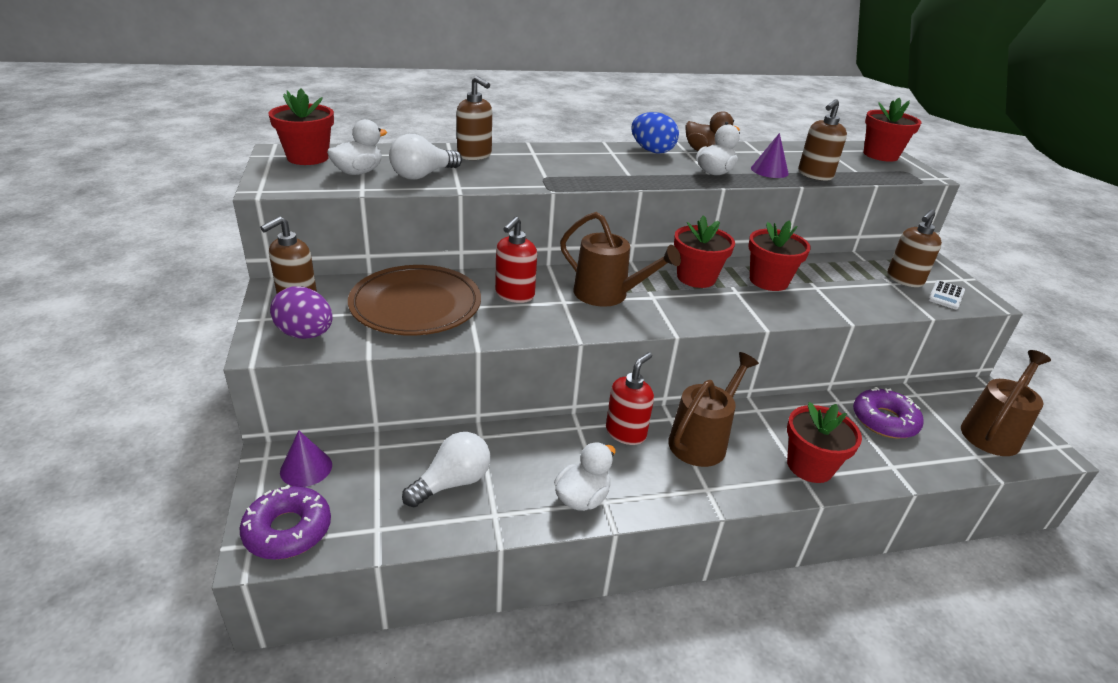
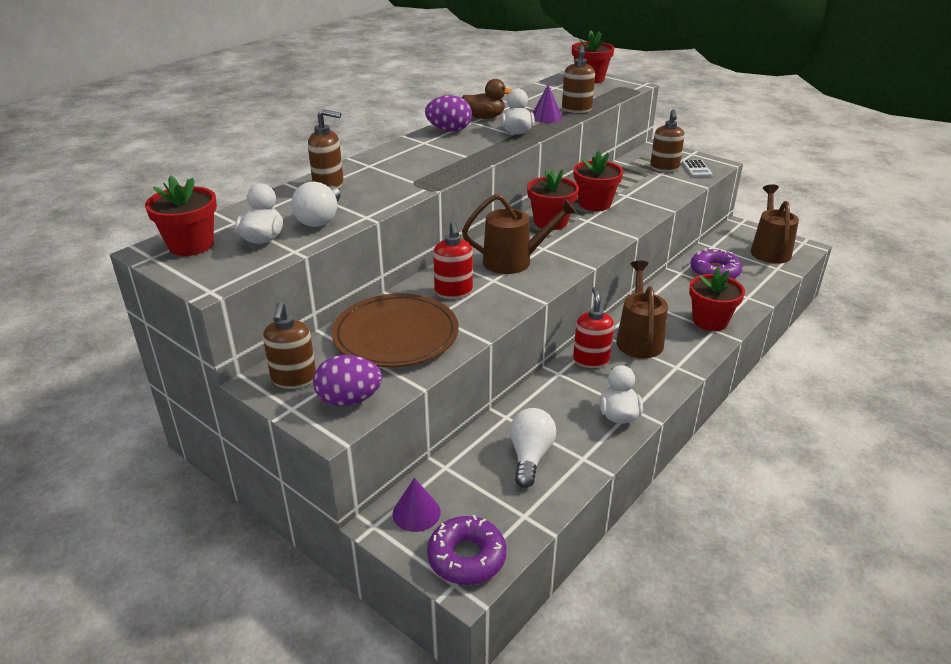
camera: 35 degrees left, 0 degrees up
blue egg [631,112,679,154] -> purple egg [425,95,472,132]

